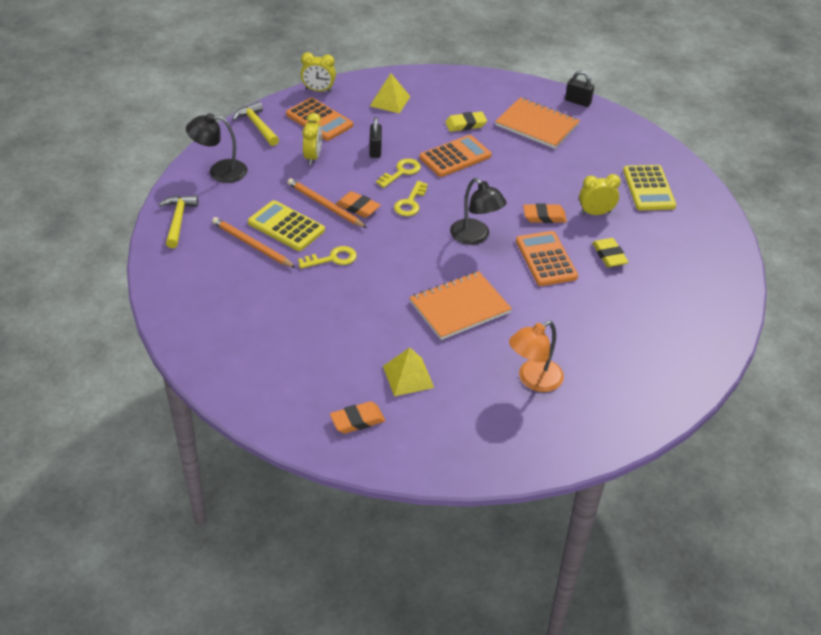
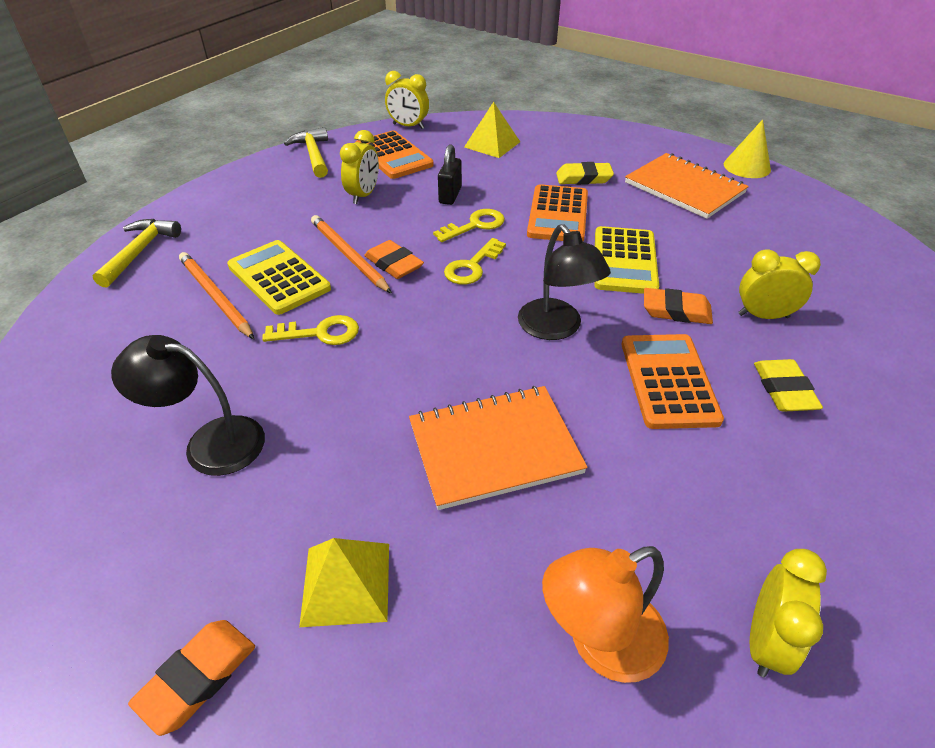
camera: 15 degrees right, 0 degrees up
black lamp [186,113,248,183] -> black lamp moved to [111,335,265,476]
orange eraser [330,401,385,434] -> orange eraser turned 45 degrees counterclockwise [128,620,255,736]
orange calculator [420,135,492,177] -> orange calculator turned 120 degrees clockwise [527,184,588,241]
black padlock [565,71,594,107] -> yellow cone [724,119,771,178]
yellow calculator [623,165,676,211] -> yellow calculator moved to [594,226,659,294]
none -> yellow clock [750,549,827,677]

